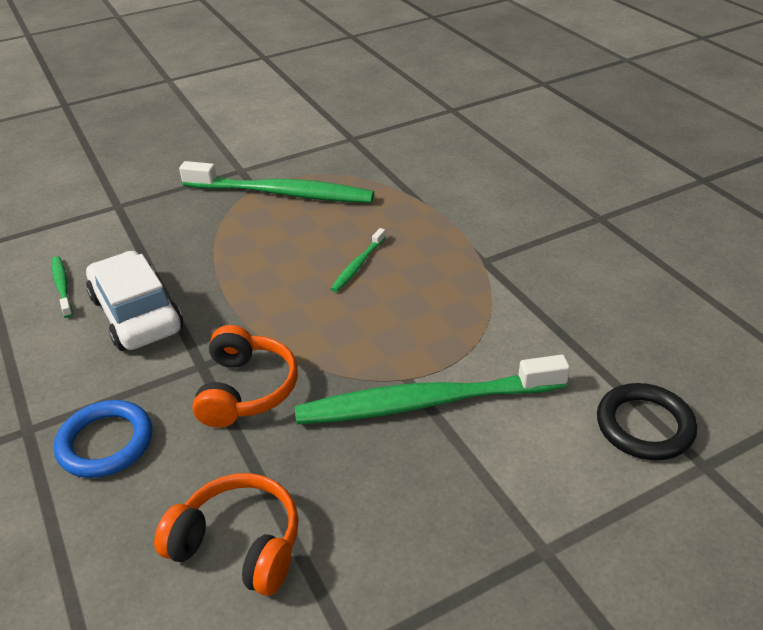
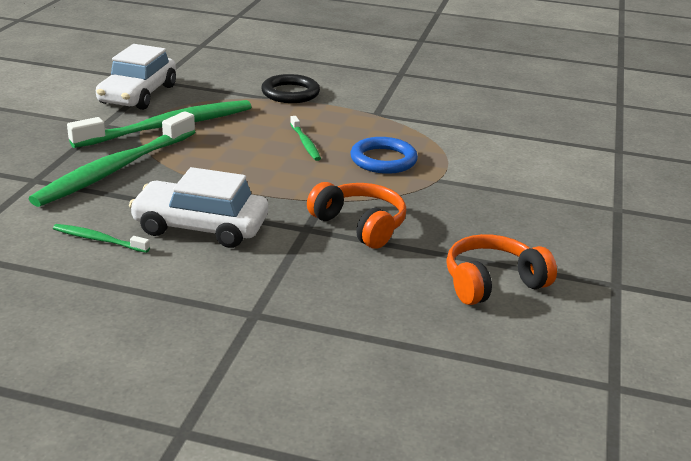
camera: 50 degrees left, 10 degrees down
blue ring [54,400,152,478] -> blue ring moved to [350,137,418,174]
green toothbrush [295,355,570,424] -> green toothbrush moved to [29,111,195,207]
black ring [597,383,697,460] -> black ring moved to [261,74,320,103]
none -> white car [96,44,176,110]

